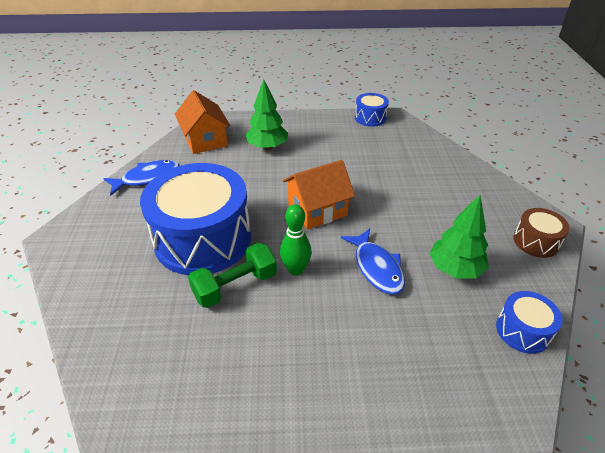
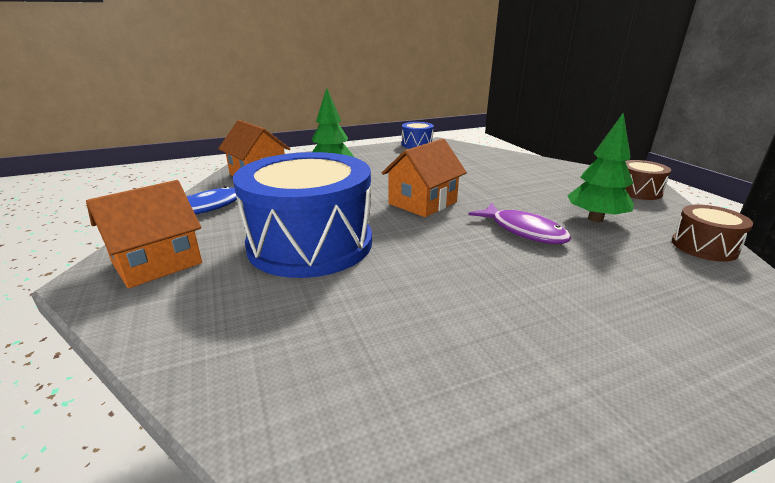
camera: 20 degrees left, 15 degrees down
green dumbbell [188,243,277,308] -> none
green bowling pin [280,204,312,276] -> none
blue fish [341,229,405,295] -> purple fish [468,203,571,244]
blue drum [496,291,563,354] -> brown drum [672,205,753,262]
none -> orange house [86,180,202,288]

